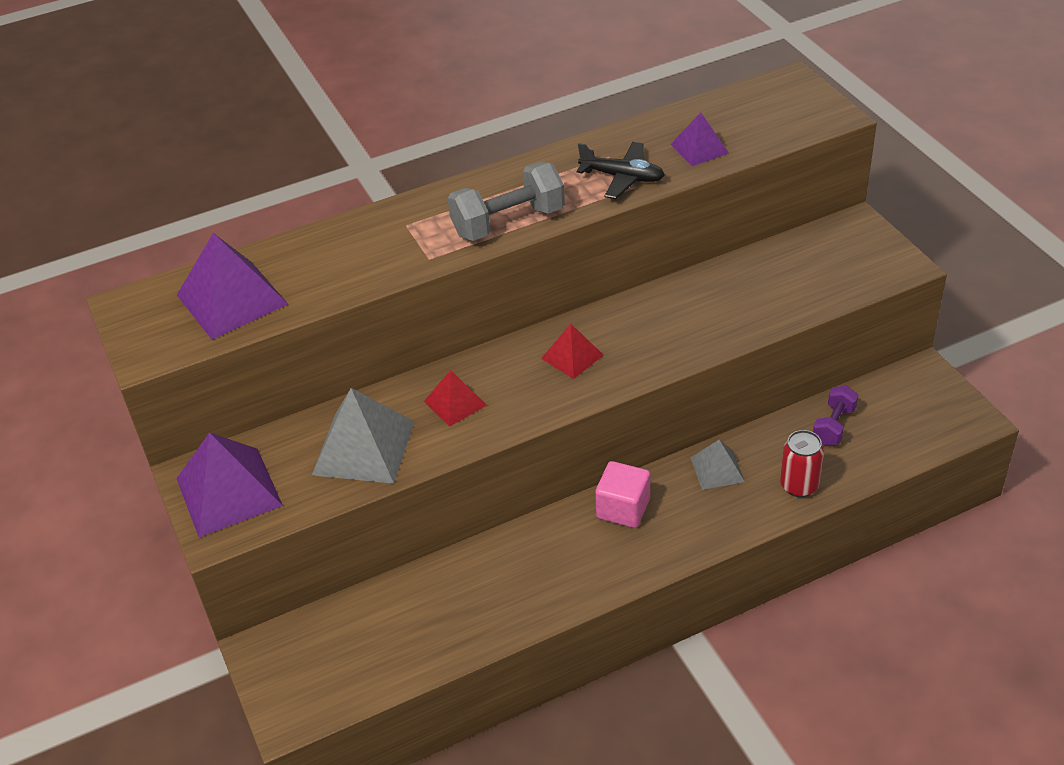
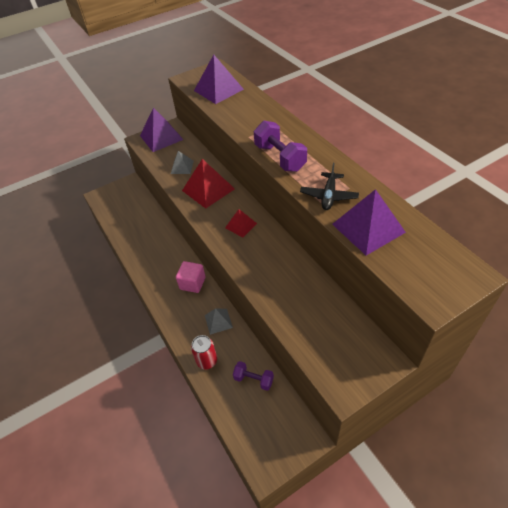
camera: 85 degrees right, 5 degrees up
grey pyramid [312,388,415,484] -> grey pyramid [171,151,194,174], size x0.56
red pyramid [424,370,487,427] -> red pyramid [182,159,235,209], size x1.79
grey dumbbell [448,162,565,241] -> purple dumbbell [254,121,307,172]
purple pyramid [670,112,729,166] -> purple pyramid [332,189,406,255], size x1.79

